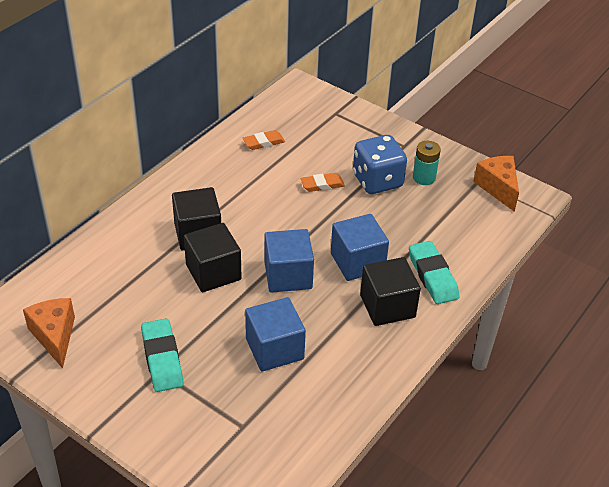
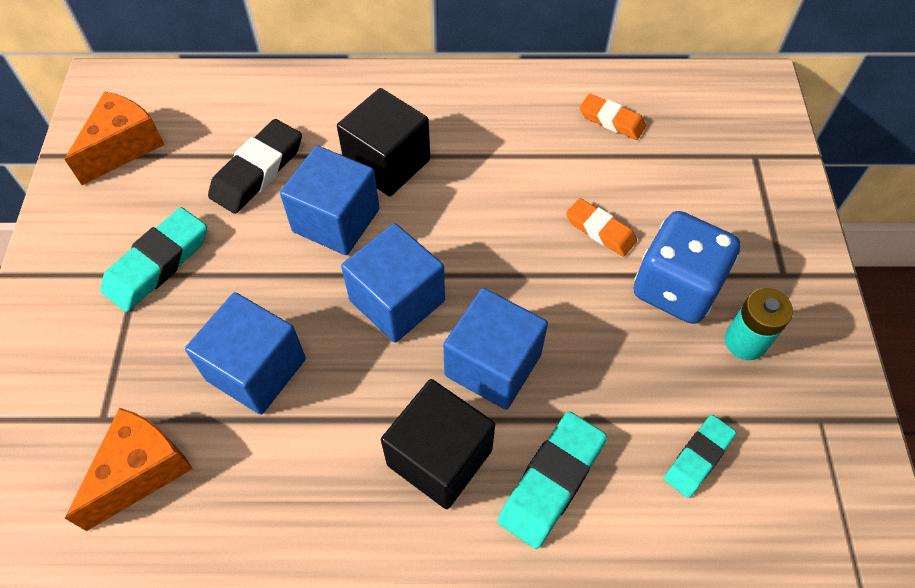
camera: 55 degrees right, 15 degrees up
black cube [184,223,242,292] -> blue cube [280,146,380,255]
orange cheese [473,156,519,212] -> orange cheese moved to [65,408,193,531]
none -> black eraser [208,119,302,214]
none -> turquoise eraser [664,415,736,498]

